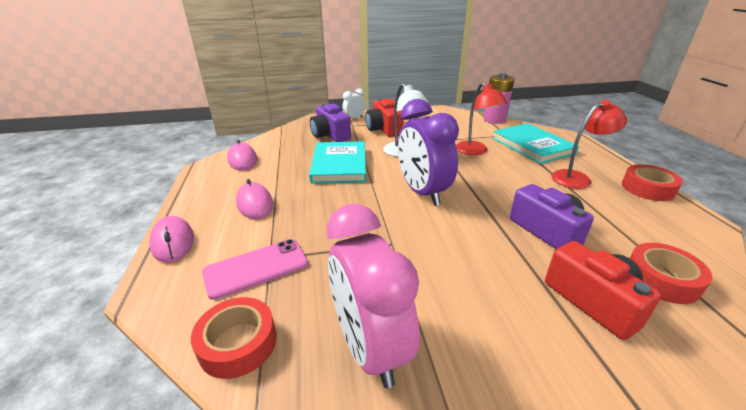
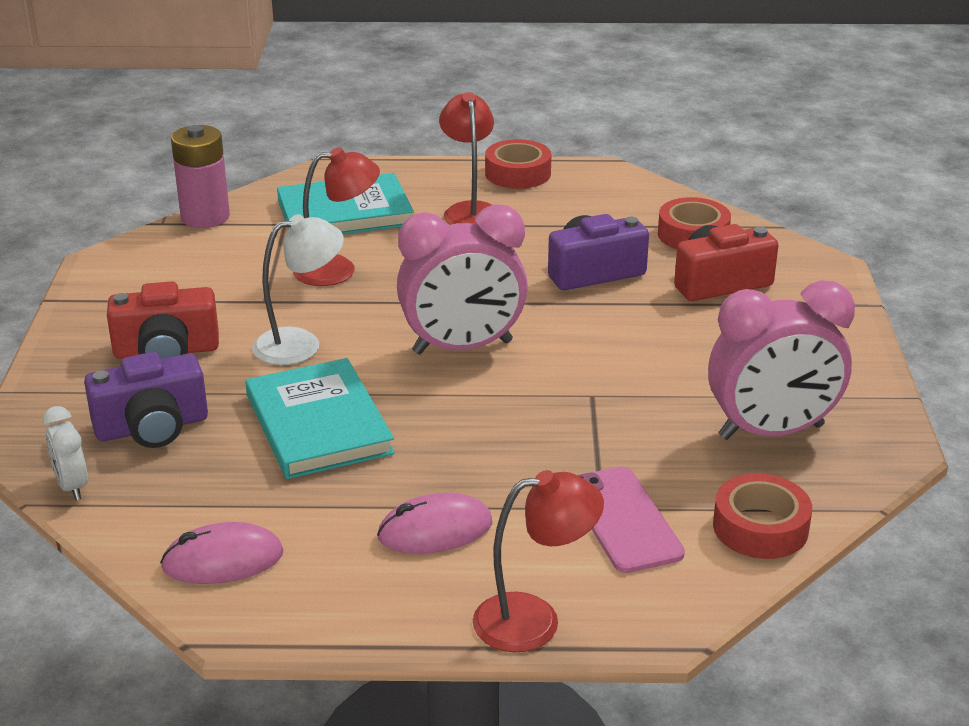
camera: 80 degrees left, 0 degrees up
pink mouse [149,216,194,263] -> red lamp [473,470,604,652]
turquoise book [309,141,366,184] -> turquoise book turned 60 degrees clockwise [245,358,395,479]
white clock [342,89,366,118] -> white clock moved to [42,406,88,500]
purple clock [398,99,459,206] -> pink clock [397,204,528,354]

